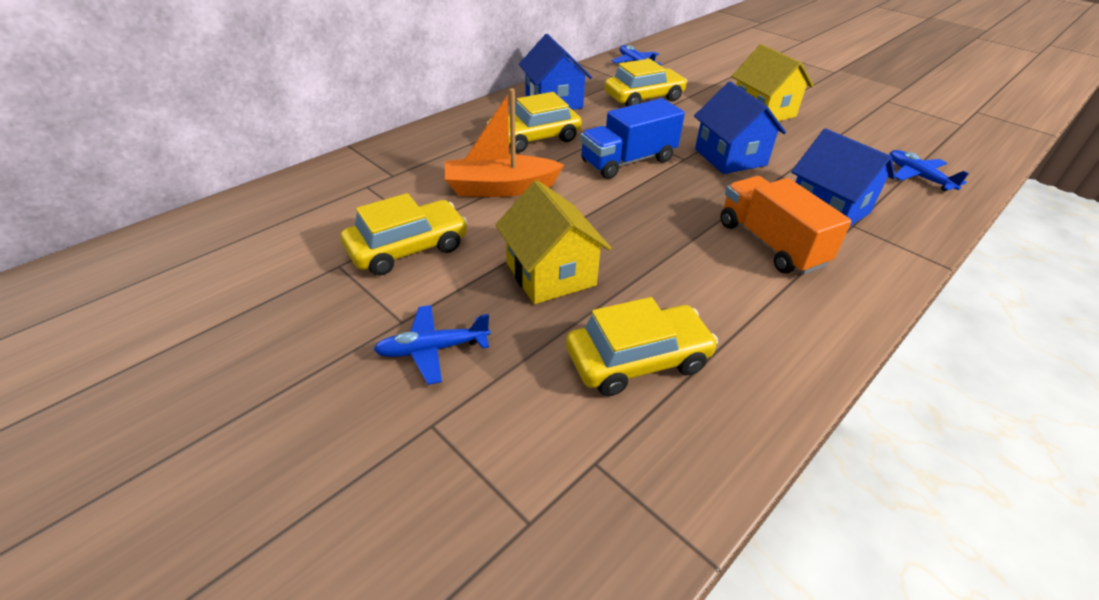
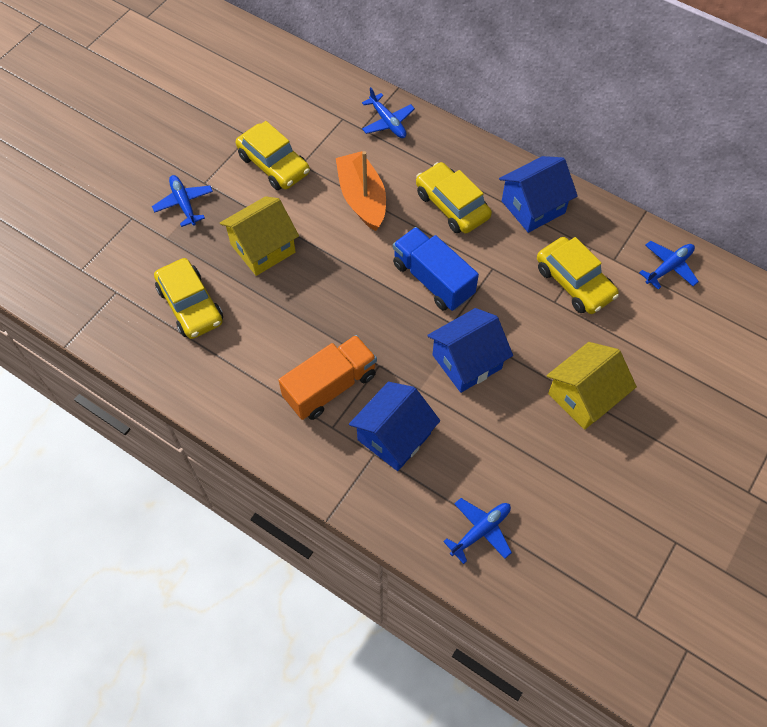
camera: 80 degrees right, 20 degrees up
none -> blue plane [362,87,415,138]

